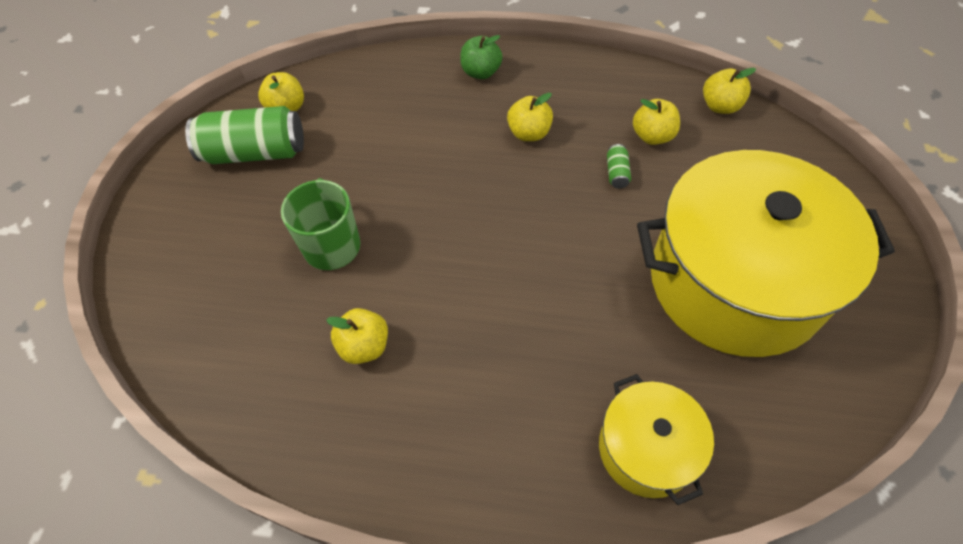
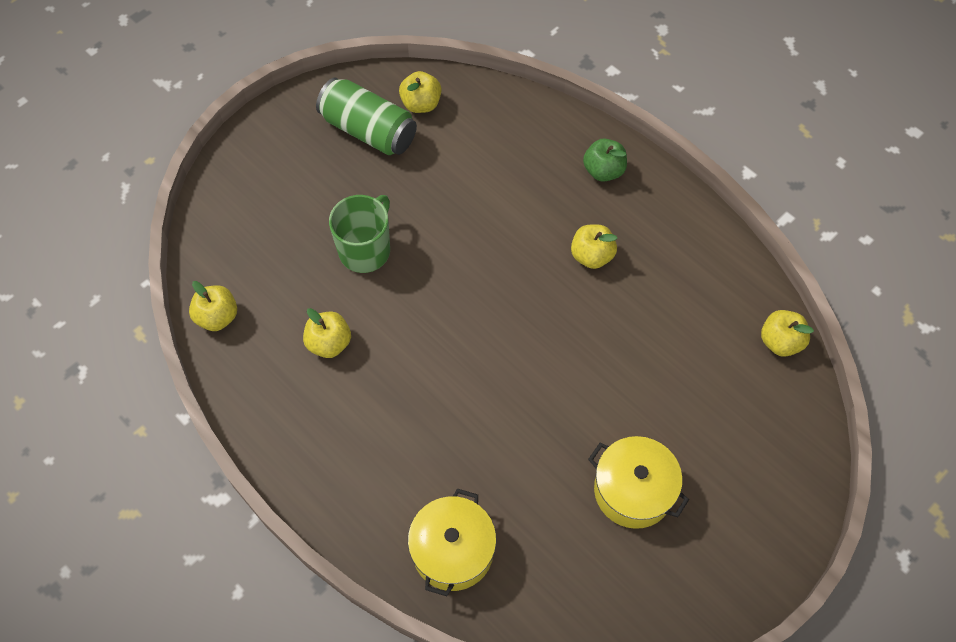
camera: 35 degrees right, 5 degrees up
green can [607,144,631,189] -> none
yellow apple [633,99,680,145] -> yellow apple moved to [189,281,237,331]
yellow pot [637,150,895,357] -> yellow pot [588,436,689,529], size x0.49

